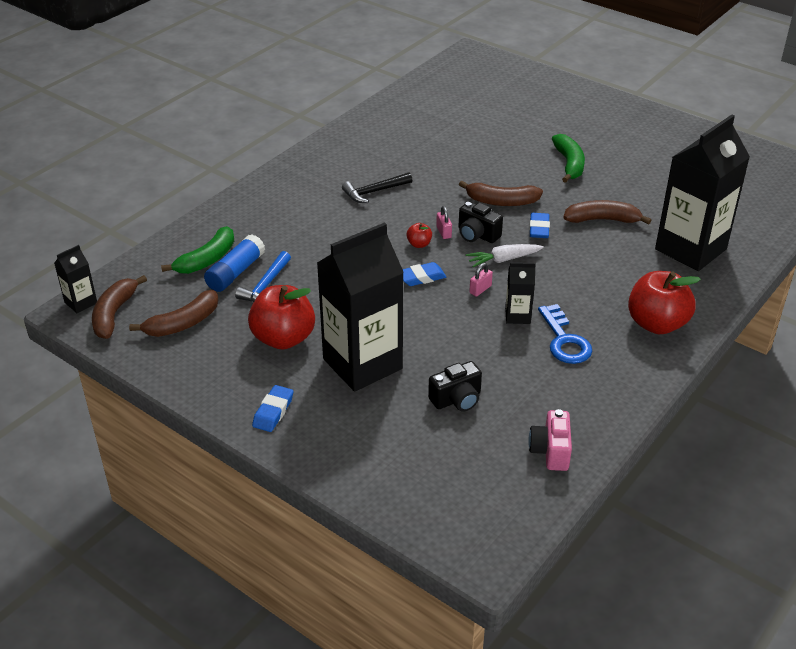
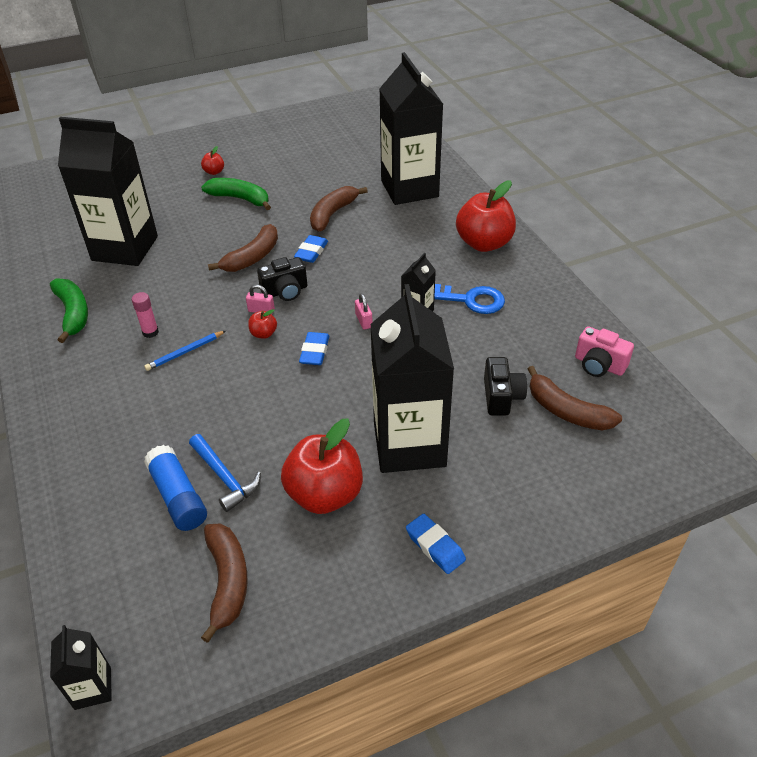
camera: 60 degrees left, 5 degrees up
brown banana [92,275,147,339] -> brown banana moved to [528,366,622,430]
green banana [161,226,234,274] -> green banana moved to [50,278,88,343]
black hammer [342,173,412,203] -> pink glue stick [132,292,159,338]
white carrot [466,244,544,267] -> none
blue eraser [529,213,550,238] -> blue eraser turned 75 degrees clockwise [294,235,328,263]
none -> black carton [58,117,158,266]
none -> blue pencil [144,331,225,371]
none -> red apple [201,146,224,175]

